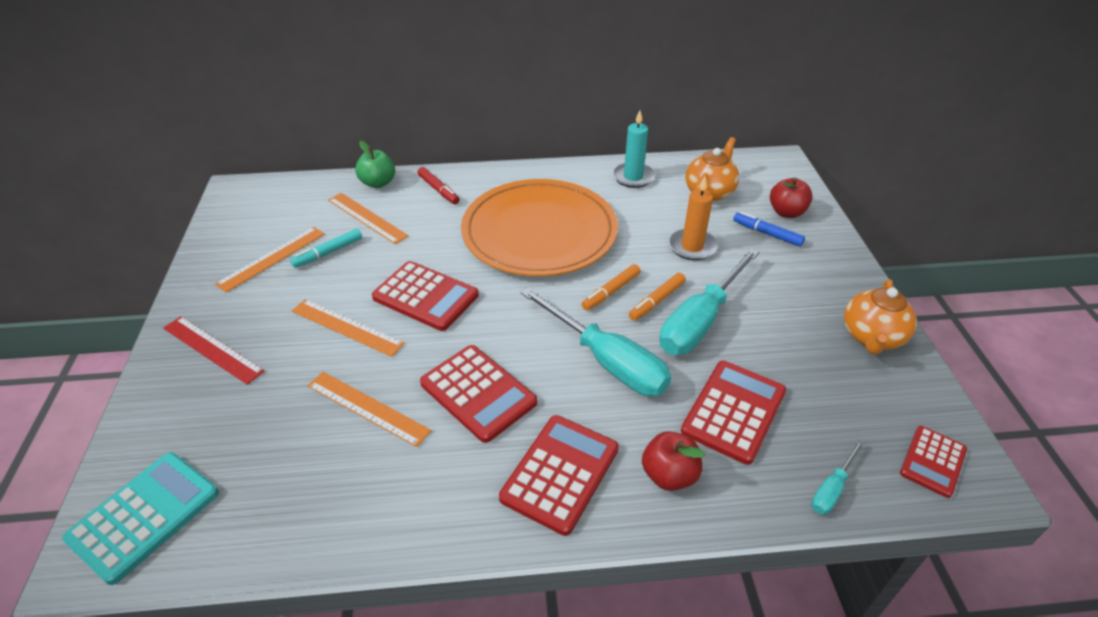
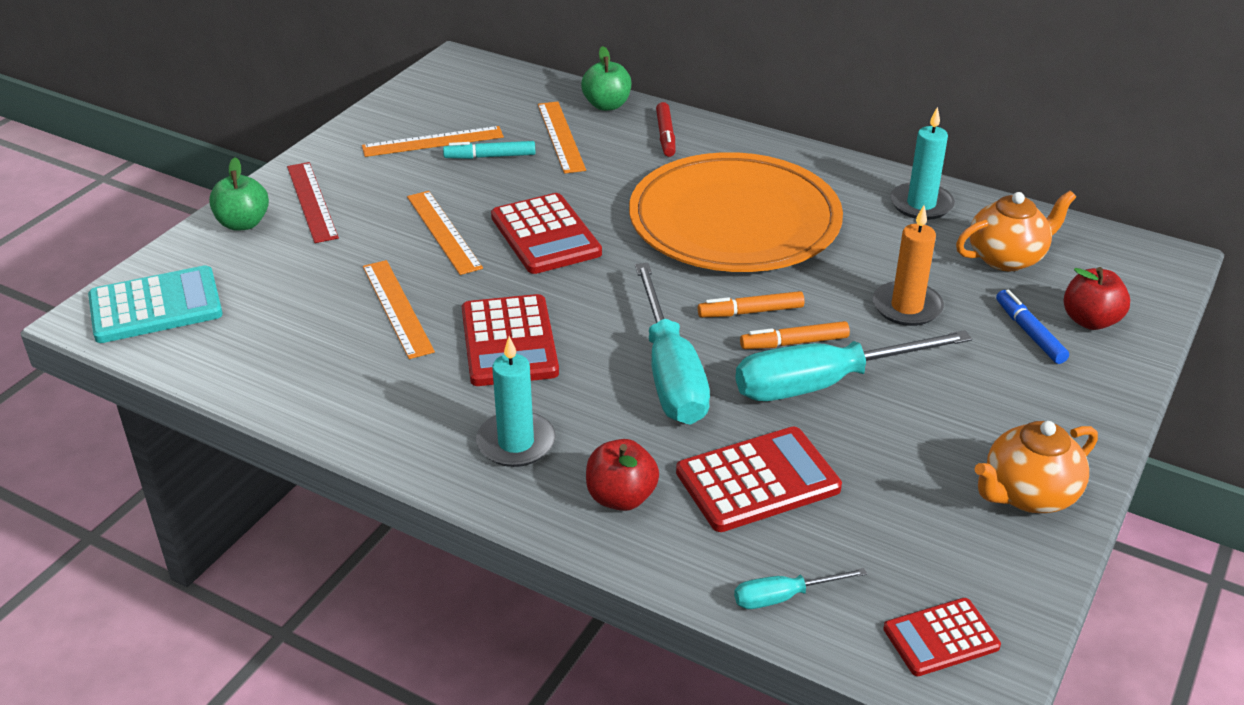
camera: 35 degrees right, 5 degrees down
red calculator [499,415,619,536] -> turquoise candle [476,336,556,467]
none -> green apple [209,157,269,231]

